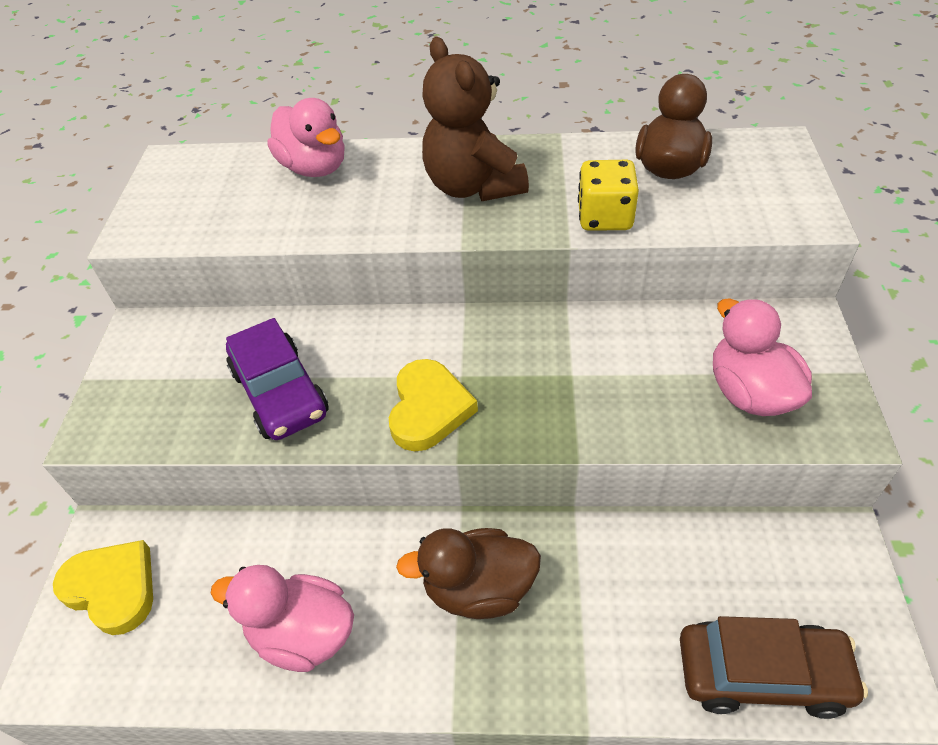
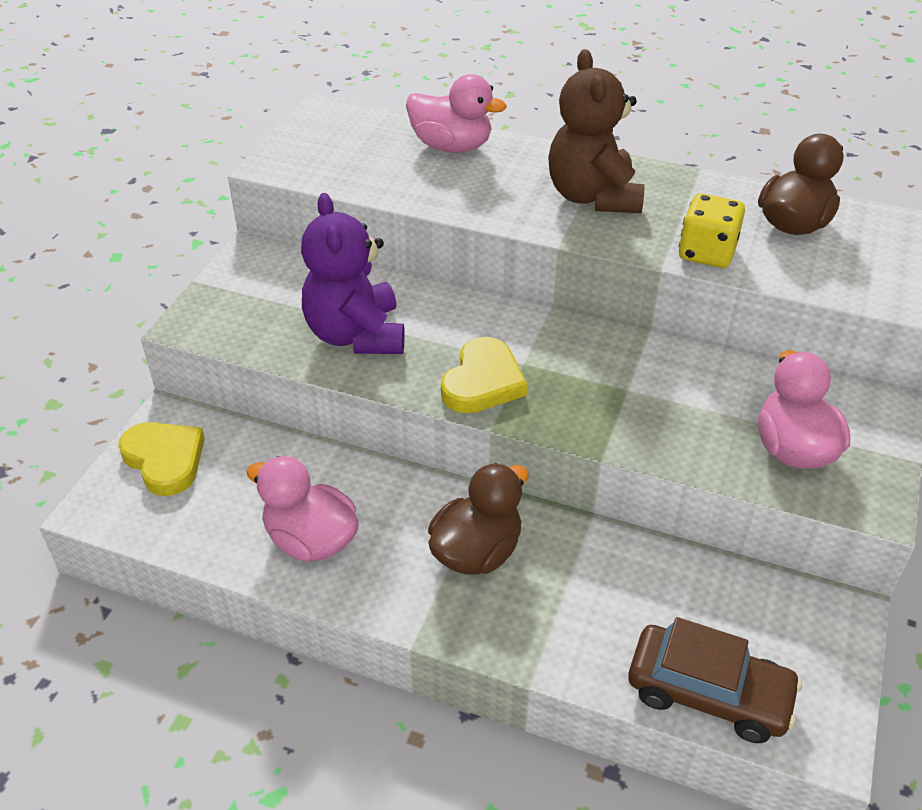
camera: 15 degrees right, 5 degrees down
purple car [226,318,329,440] -> purple teddy bear [301,193,405,354]
pink duck [268,98,345,177] -> pink duck turned 45 degrees counterclockwise [406,74,507,153]
brown duck [396,528,541,619] -> brown duck turned 120 degrees clockwise [428,463,529,575]

